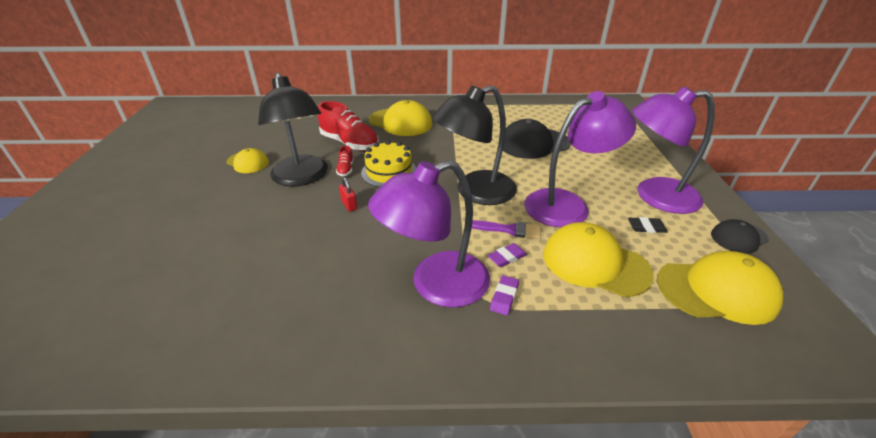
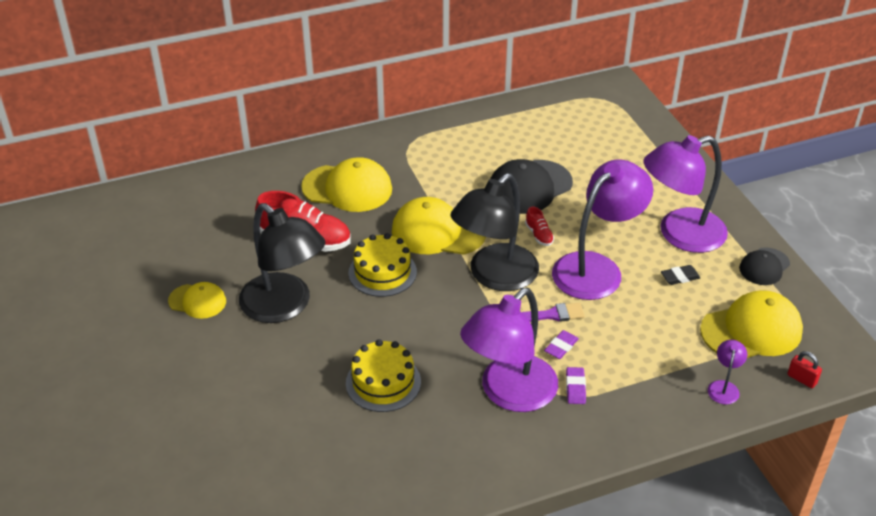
camera: 20 degrees left, 5 degrees up
red shoe [336,146,354,176] -> red shoe moved to [525,207,554,246]
red padlock [339,177,357,212] -> red padlock moved to [787,351,822,388]
yellow cap [543,222,654,297] -> yellow cap moved to [392,197,486,255]
none -> yellow cake [346,339,421,412]
none -> purple lamp [708,340,747,404]

